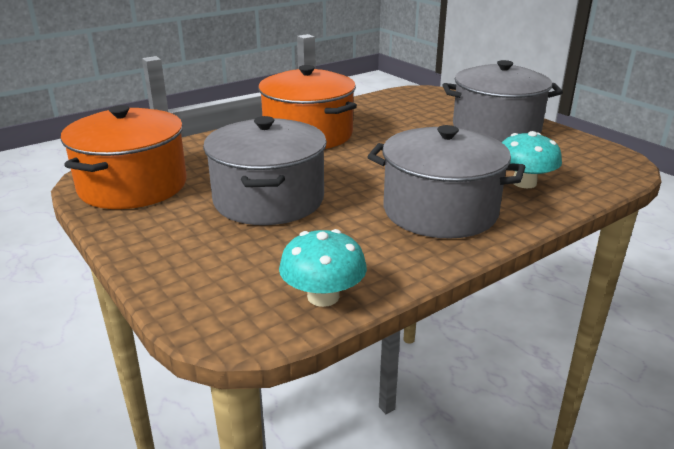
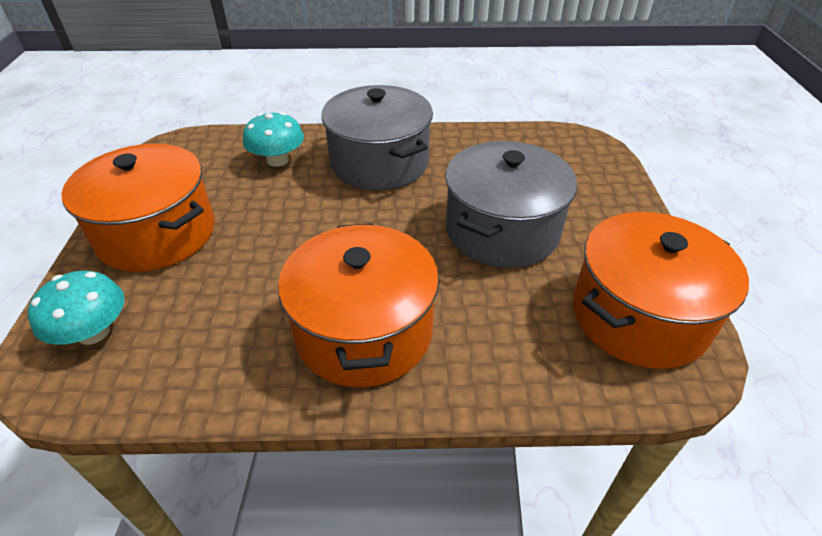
camera: 145 degrees left, 15 degrees up
turquoise mushroom [279,229,367,307] -> turquoise mushroom moved to [28,271,125,345]
grey pot [443,60,563,143] -> orange pot [61,144,215,272]

